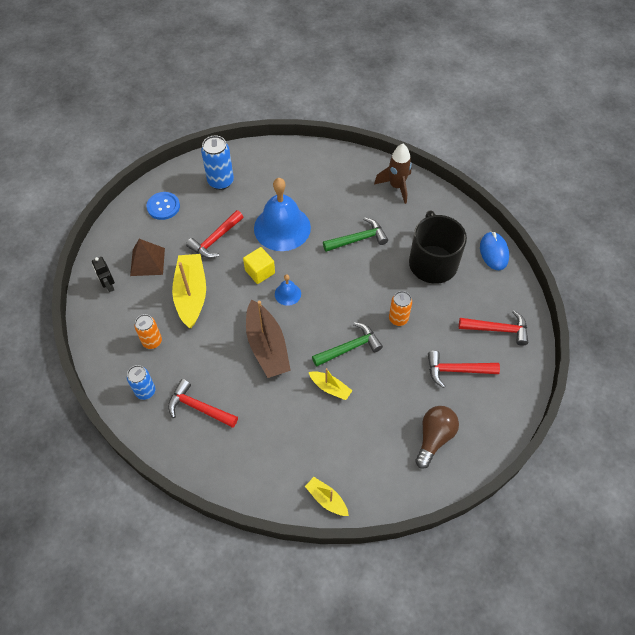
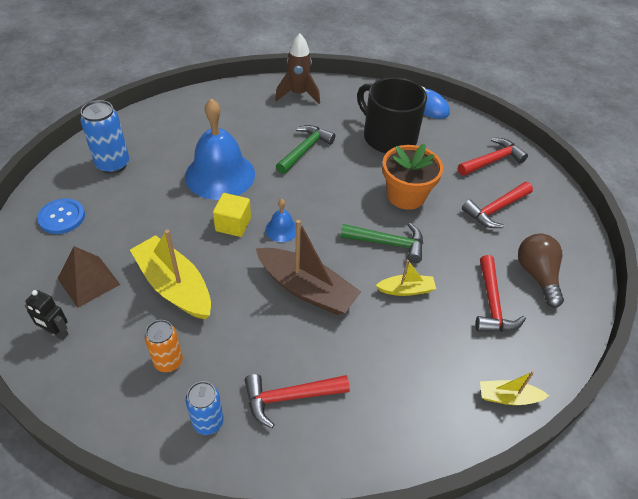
camera: 40 degrees left, 10 degrees down
red hammer [186,210,243,258] -> red hammer moved to [475,255,526,332]
green hammer [312,322,383,367] -> green hammer turned 75 degrees clockwise [340,223,423,263]
orange can [389,291,412,326] -> orange flower pot [382,143,443,210]

